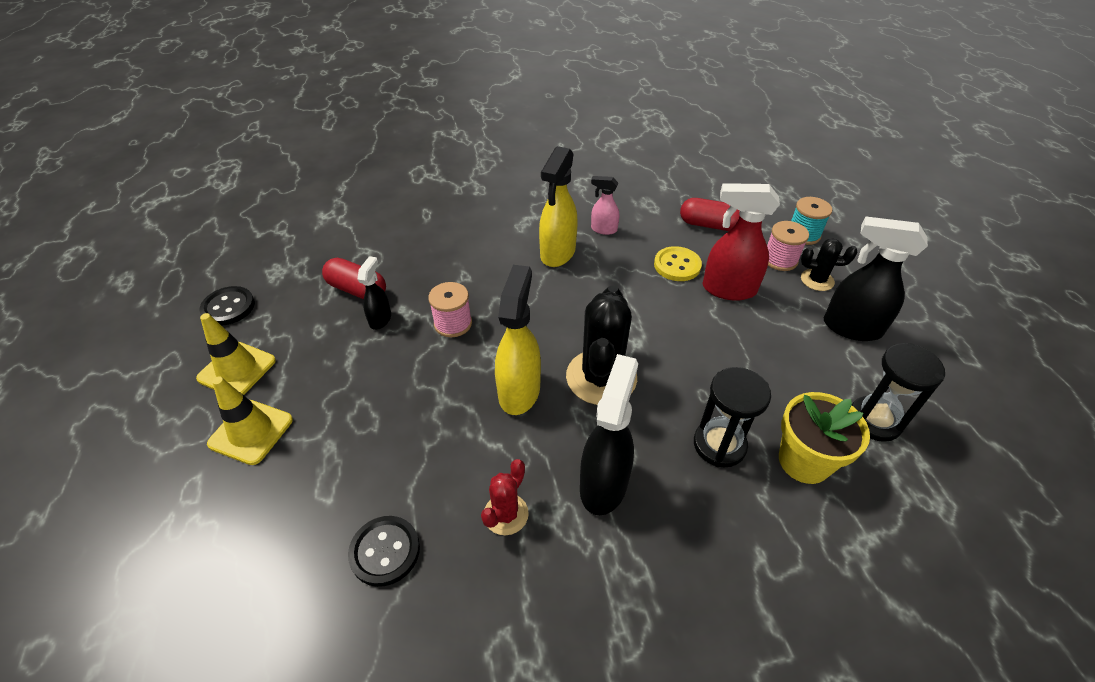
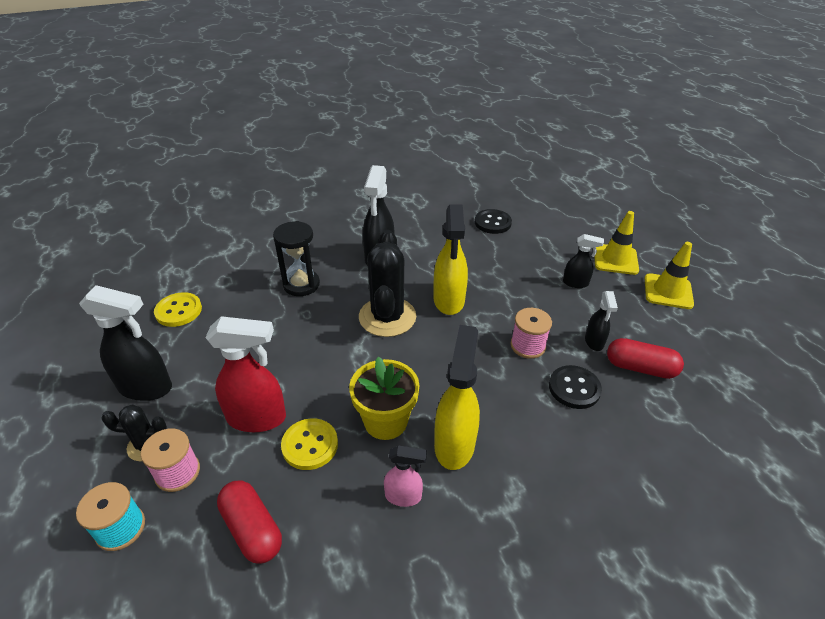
camera: 170 degrees right, 5 degrees down
black button [199,286,255,326] -> black button moved to [549,365,602,409]
red cactus [481,459,529,535] -> none
red capsule [680,198,740,231] -> red capsule turned 45 degrees clockwise [217,481,282,564]
yellow flower pot [779,392,870,484] -> yellow flower pot moved to [349,357,419,440]
black hourglass [852,343,945,442] -> yellow button [154,292,202,327]
none -> black spray bottle [563,234,604,288]

